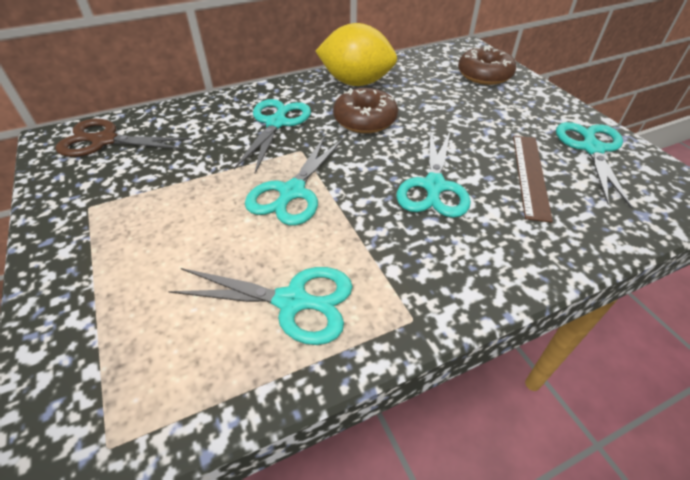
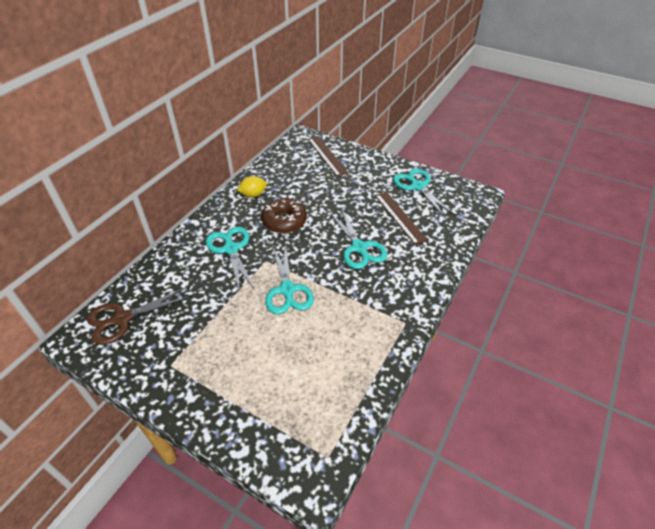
camera: 35 degrees left, 0 degrees up
turquoise scissors [168,267,353,345] -> none
yellow lemon [316,23,397,86] -> yellow lemon [237,176,267,198], size x0.51
brown donut [458,46,516,85] -> brown ruler [308,136,349,177]

